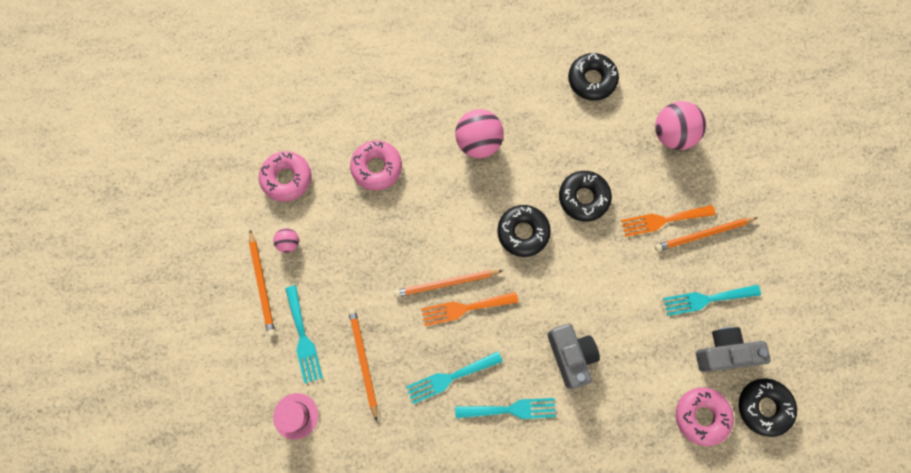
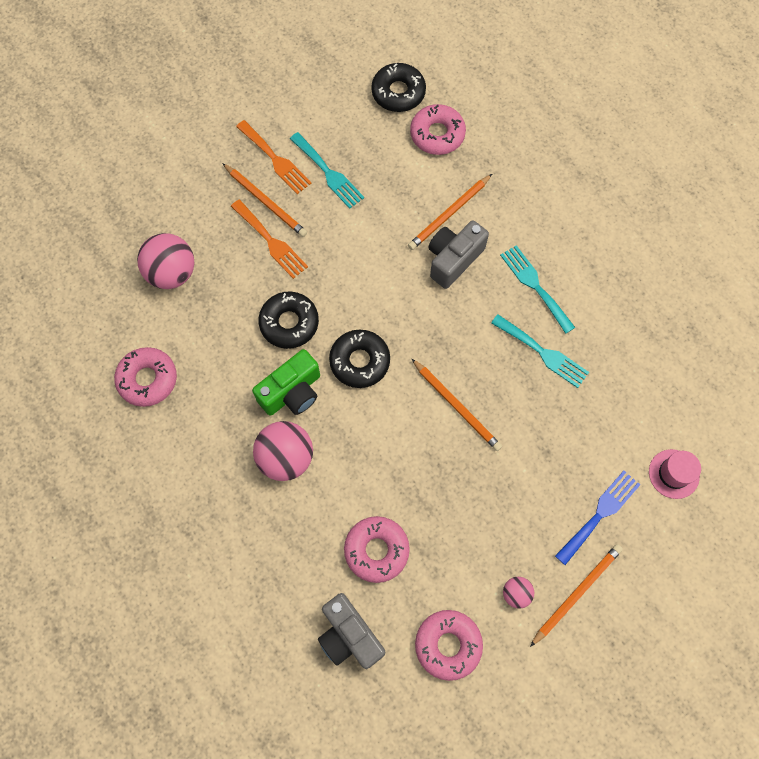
camera: 120 degrees left, 5 degrees down
turquoise fork [285,285,323,384] -> blue fork [555,471,640,565]
orange pencil [348,308,377,421] -> orange pencil moved to [408,174,492,250]
orange fork [421,292,518,326] -> orange fork moved to [236,120,311,194]
black donut [568,53,619,101] -> pink donut [114,347,177,407]
grey camera [696,327,771,372] -> grey camera moved to [318,593,385,669]
none -> green camera [252,349,320,416]

